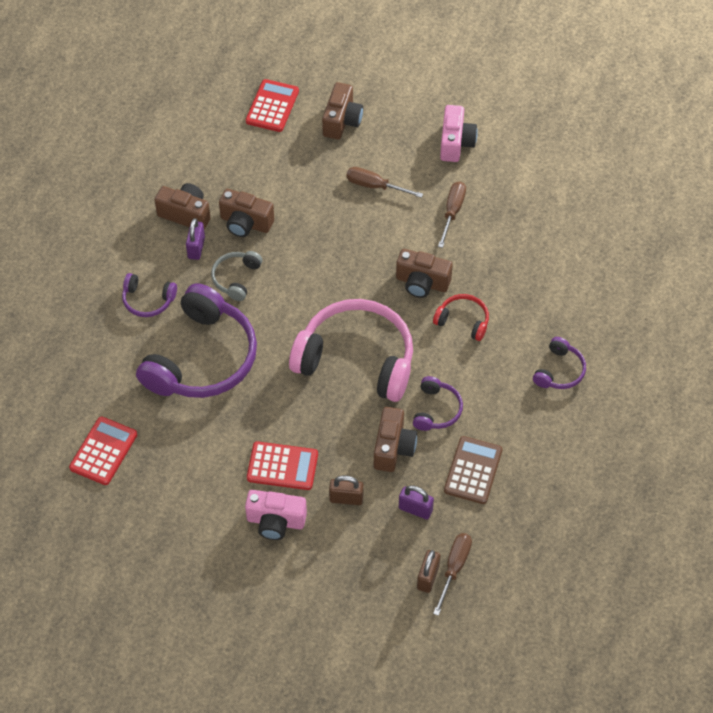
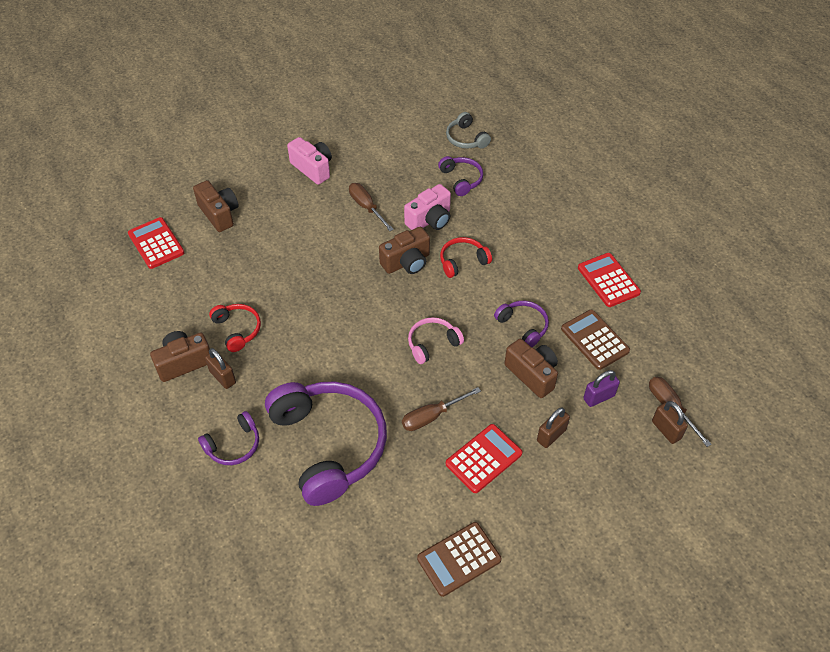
camera: 50 degrees left, 5 degrees down
red calculator [69,417,137,485] -> red calculator moved to [578,253,641,307]
purple padlock [186,218,205,260] -> brown padlock [205,348,236,389]
grey headphones [211,251,263,301] -> grey headphones moved to [446,112,491,149]
brown camera [219,189,274,237] -> red headphones [209,304,261,352]
pink camera [245,490,307,540] -> pink camera moved to [404,184,451,230]
pink headphones [289,299,413,402] -> pink headphones [408,317,464,364], size x0.46
brown screwdriver [346,167,423,198] -> brown screwdriver moved to [402,387,481,431]
purple headphones [533,337,586,389] -> purple headphones moved to [438,156,483,196]
none -> brown calculator [417,522,502,597]

